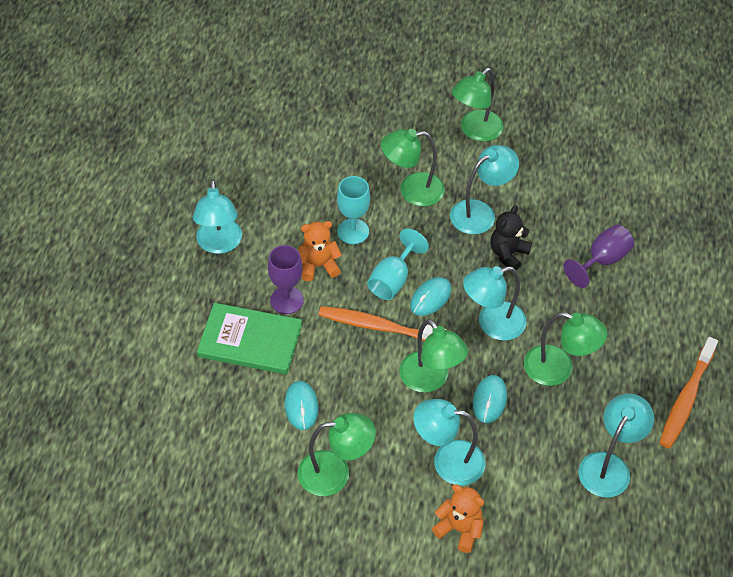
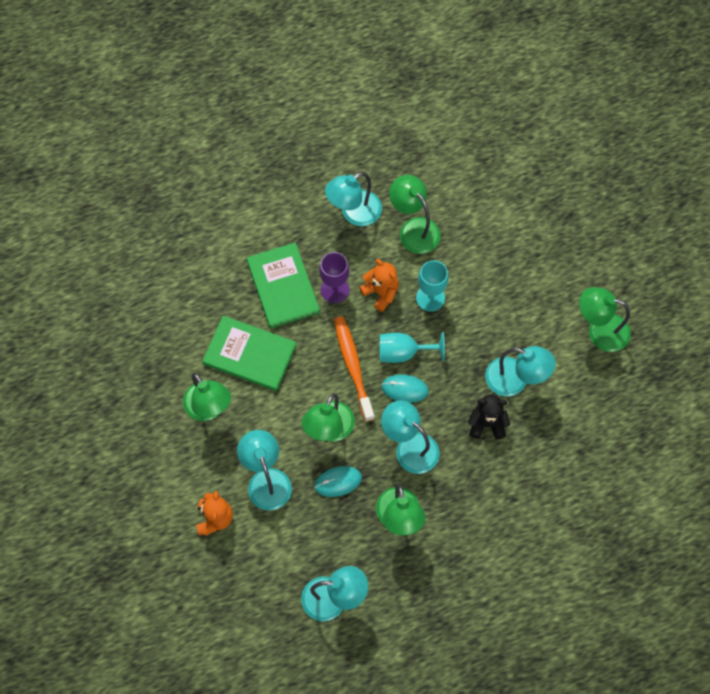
camera: 60 degrees right, 15 degrees up
turquoise mouse [285,381,318,430] -> green book [202,316,296,391]
green lamp [381,129,445,206] -> green lamp moved to [389,175,440,254]
purple goblet [563,224,634,288] -> none
orange toothbrush [660,337,718,448] -> none

